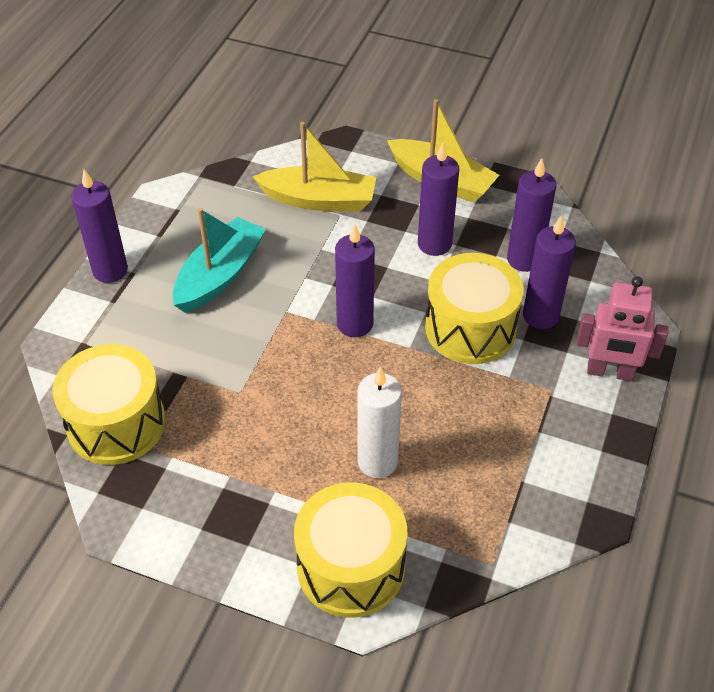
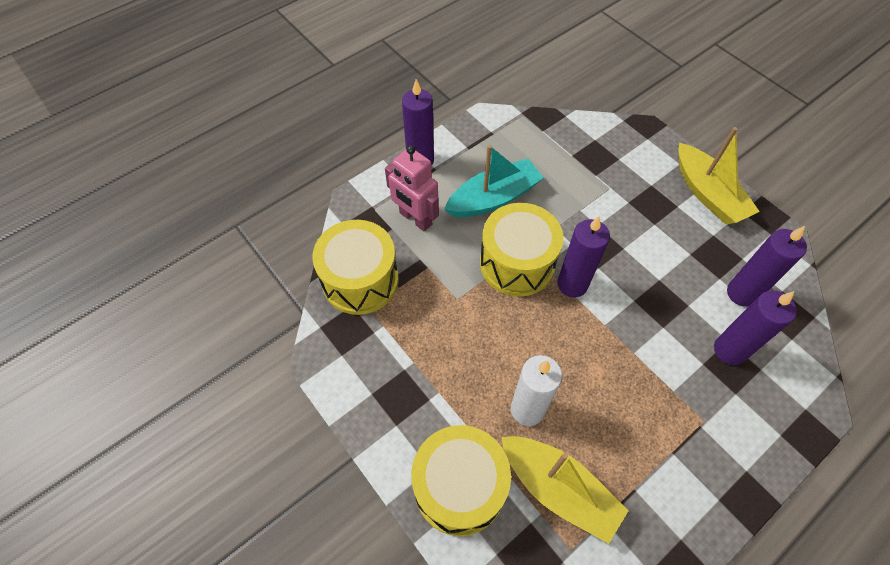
camera: 30 degrees right, 10 degrees up
yellow boat [253,122,376,211] -> yellow boat moved to [501,436,629,544]
purple candle [418,143,459,256] -> none
yellow drum [425,253,524,364] -> yellow drum moved to [480,203,564,297]
pink robot [576,276,668,381] -> pink robot moved to [385,145,439,231]

